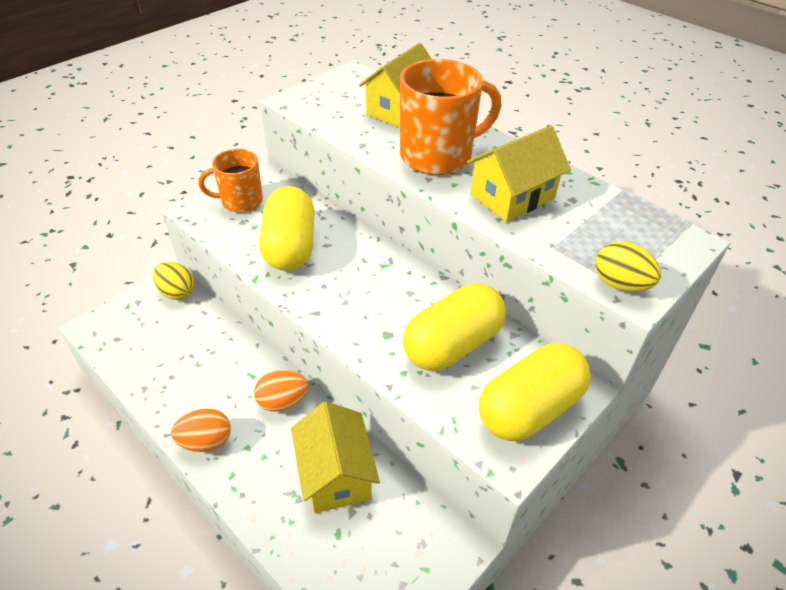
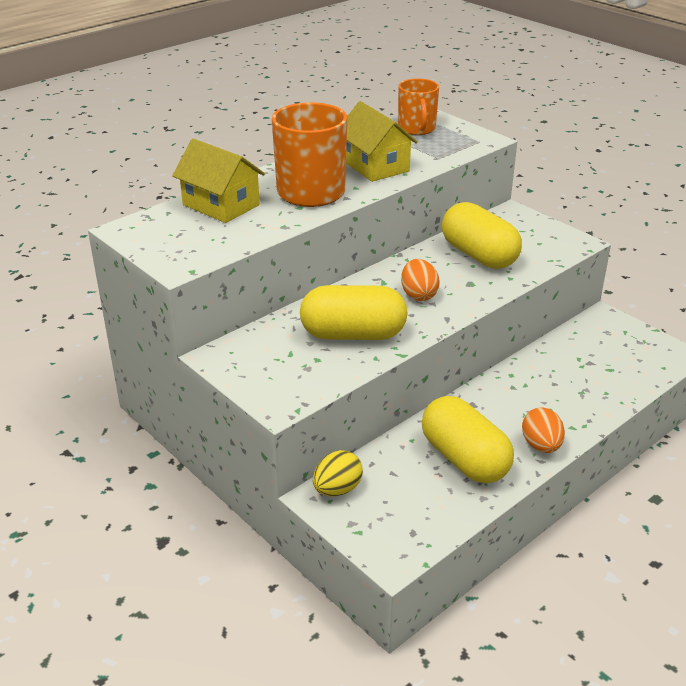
camera: 85 degrees left, 10 degrees down
orange mug [199,149,263,212] -> orange mug moved to [398,78,439,135]
orange egg [254,370,308,412] -> orange egg moved to [401,259,440,301]
yellow house [291,401,380,513] -> none
yellow capsule [479,343,591,441] -> yellow capsule moved to [422,396,514,483]
yellow egg [596,241,661,292] -> none

